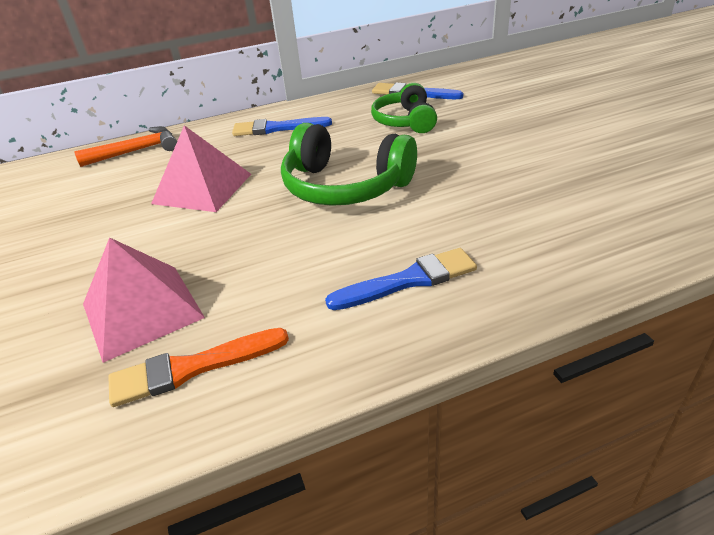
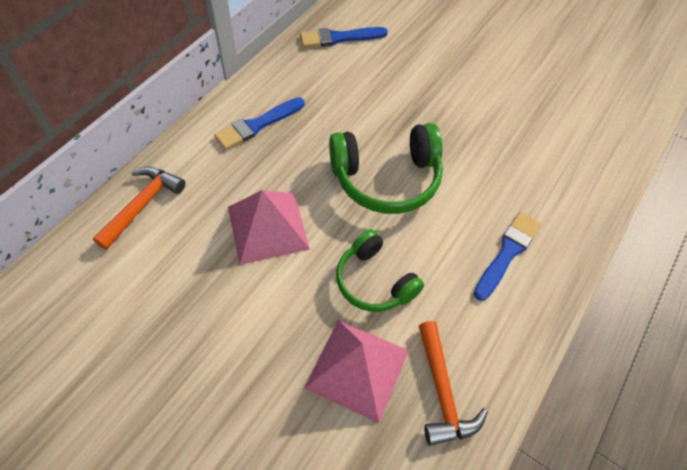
camera: 40 degrees left, 20 degrees up
orange brush [108,328,289,407] -> orange hammer [419,321,488,446]
green headphones [371,83,437,133] -> green headphones moved to [336,229,424,312]

